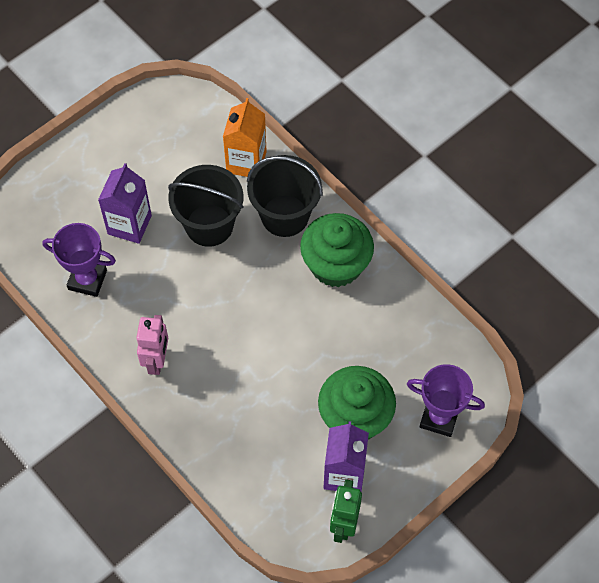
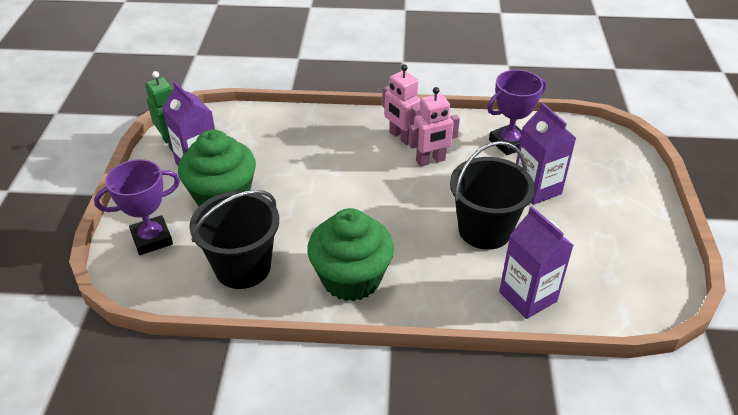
camera: 135 degrees right, 20 degrees down
orange carton [223,98,267,177] -> purple carton [499,206,574,319]
black bucket [247,155,323,237] -> black bucket moved to [189,190,279,289]
none -> pink robot [409,87,460,167]

